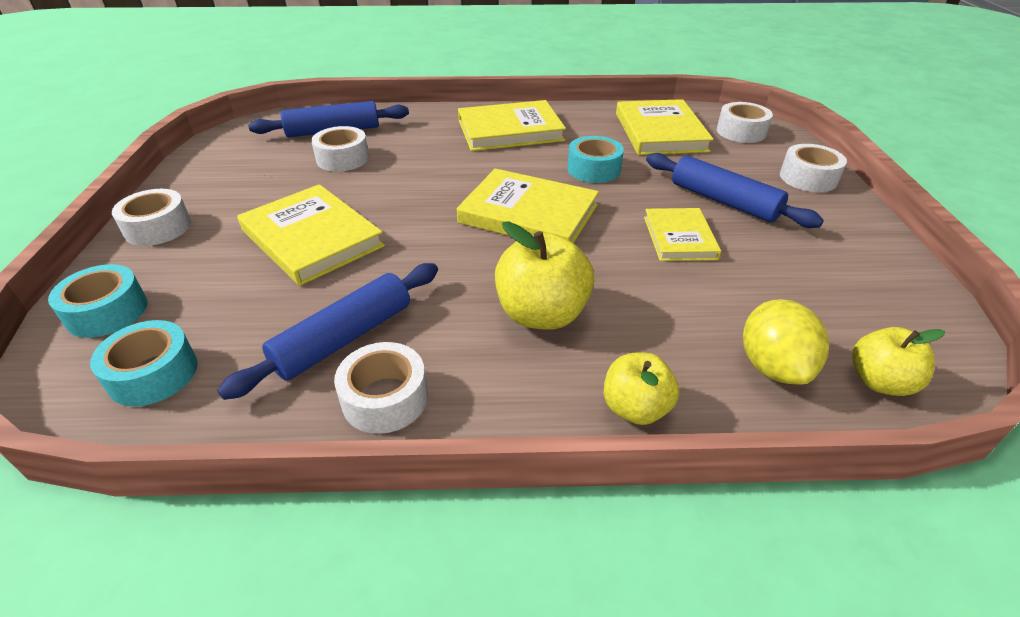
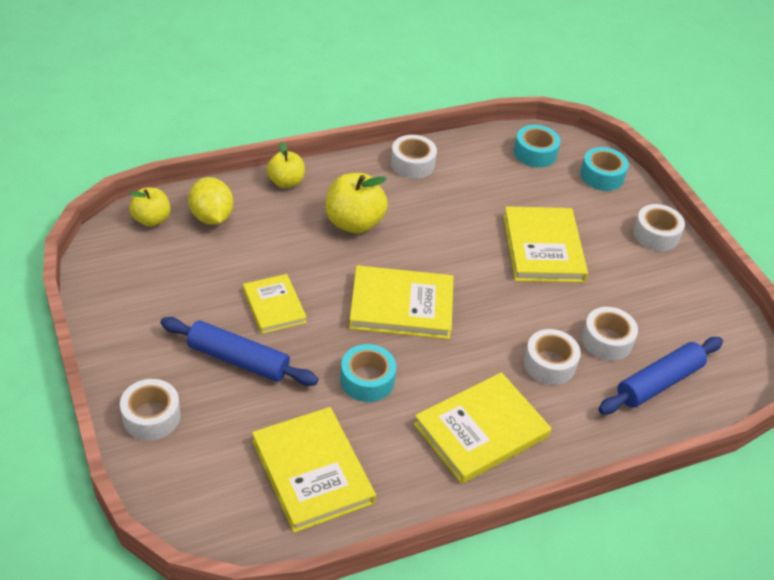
camera: 155 degrees right, 5 degrees up
blue rolling pin [217,263,438,400] -> none
yellow book [237,184,385,286] -> yellow book turned 60 degrees clockwise [503,206,588,282]
white tape [717,102,773,143] -> white tape moved to [524,329,581,385]

